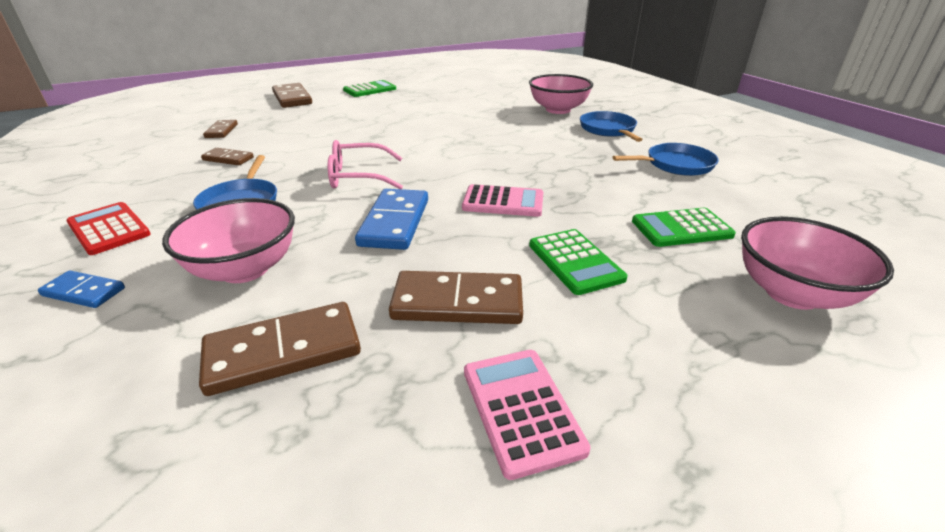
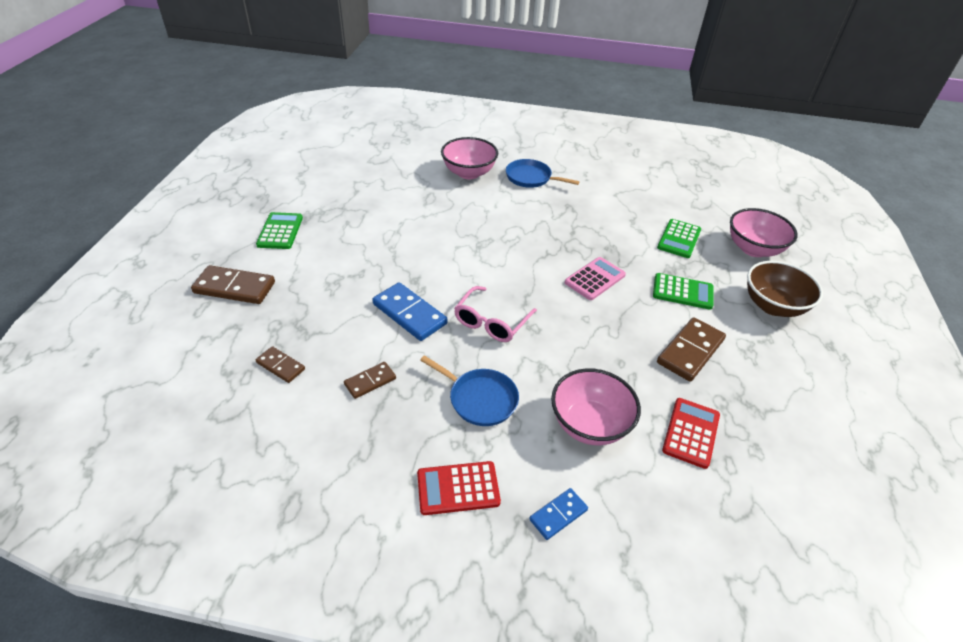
camera: 55 degrees left, 10 degrees up
brown domino [199,302,361,396] -> red calculator [662,398,720,469]
blue domino [355,189,428,250] -> blue domino moved to [372,282,448,341]
pink calculator [464,350,591,480] -> none
blue pan [613,143,719,176] -> none
none -> brown bowl [747,261,823,317]

